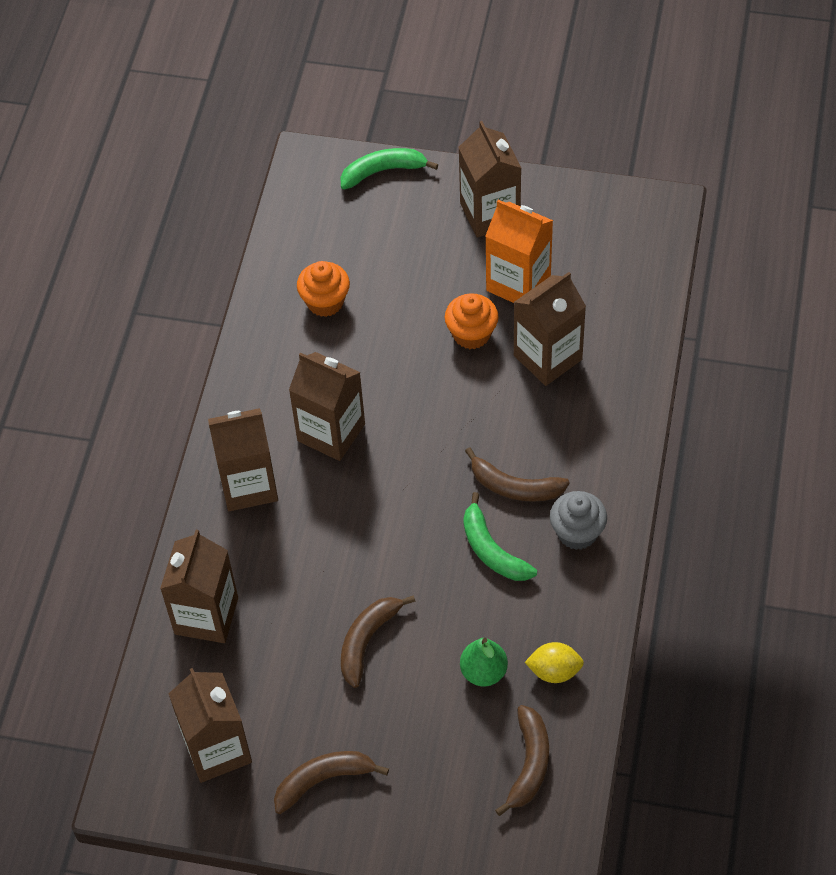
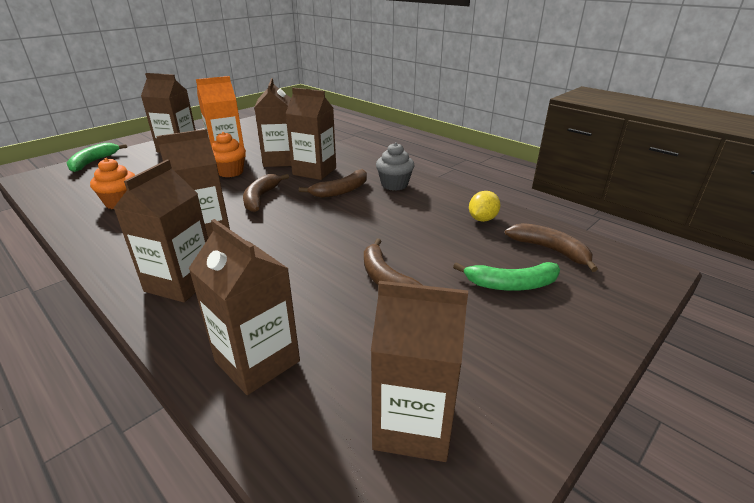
camera: 60 degrees left, 25 degrees down
brown banana [274,751,389,814] -> brown banana moved to [243,174,289,212]
green pear [460,638,508,686] -> none
green banana [463,492,537,581] -> green banana moved to [453,262,560,291]
none -> brown carton [285,88,336,180]

